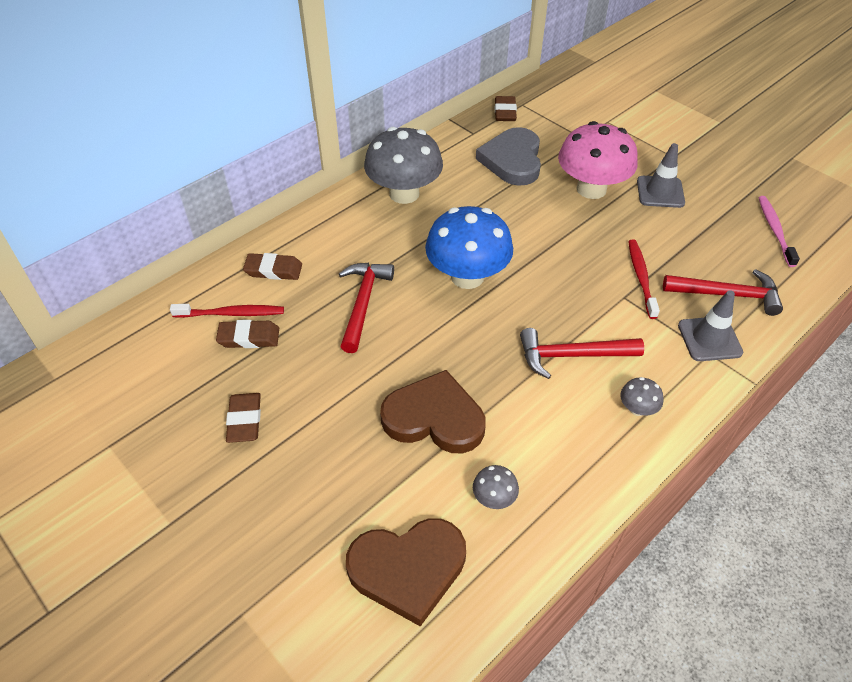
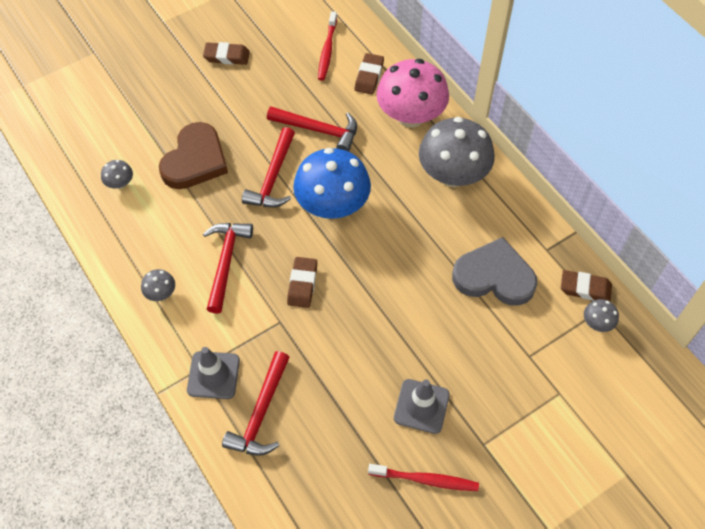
camera: 100 degrees right, 10 degrees up
brown eraser [216,320,279,348] -> brown eraser moved to [287,257,317,308]
brown heart [346,518,466,626] -> none
pink mushroom [558,121,638,199] -> pink mushroom moved to [376,59,449,128]
red toothbrush [628,239,660,319] -> red toothbrush moved to [368,464,479,491]
pink toothbrush [758,196,800,267] -> none
none -> red hammer [242,127,295,207]
none -> grey mushroom [584,299,619,332]

